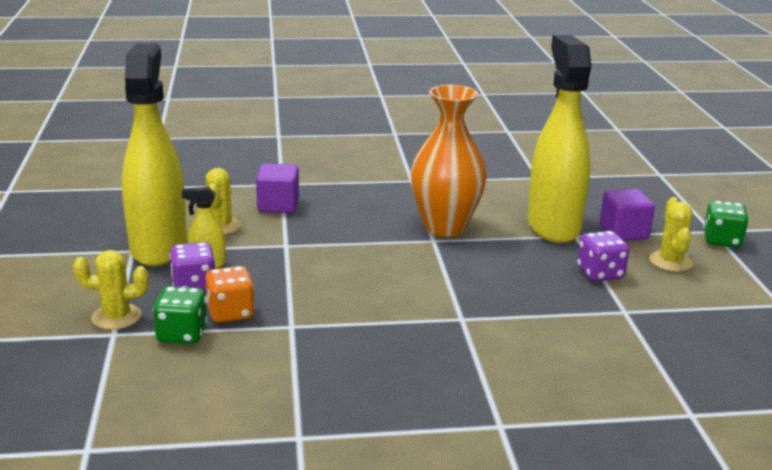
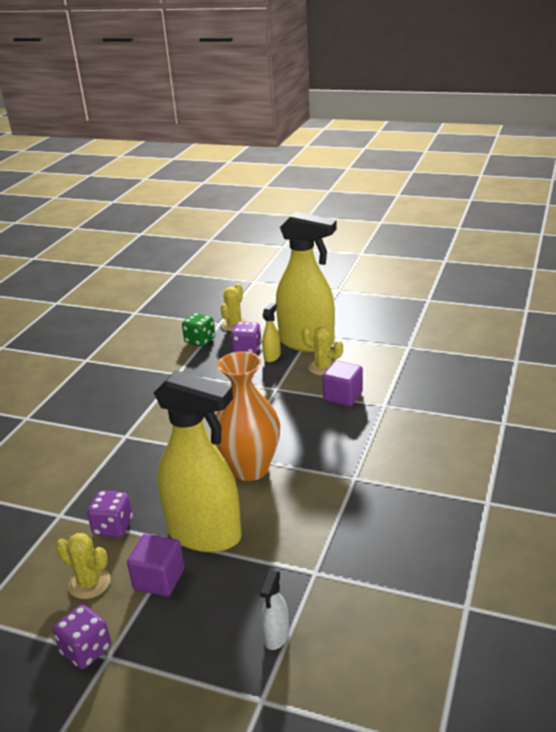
camera: 120 degrees right, 5 degrees up
orange dice [205,266,255,323] -> none
green dice [703,201,749,248] -> purple dice [53,605,111,669]
none -> white spray bottle [260,570,289,650]

